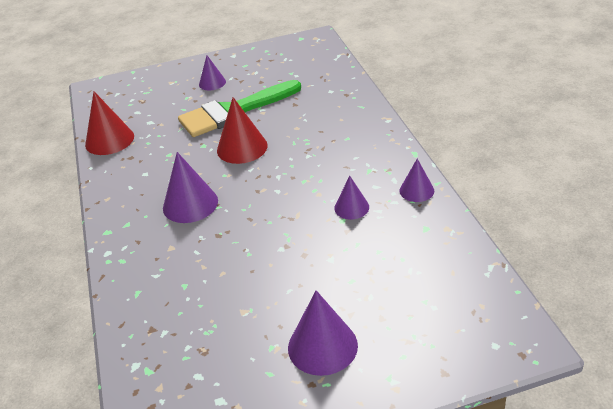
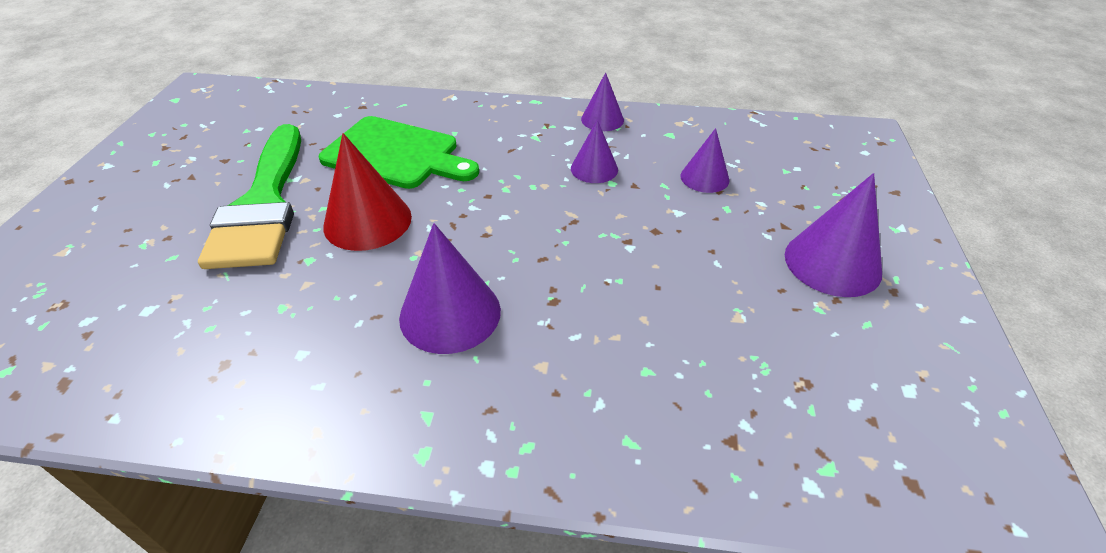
camera: 70 degrees left, 5 degrees up
red cone [85,92,134,155] -> none
purple cone [199,55,226,91] -> purple cone moved to [680,128,730,193]
none -> green cutting board [319,116,479,189]

